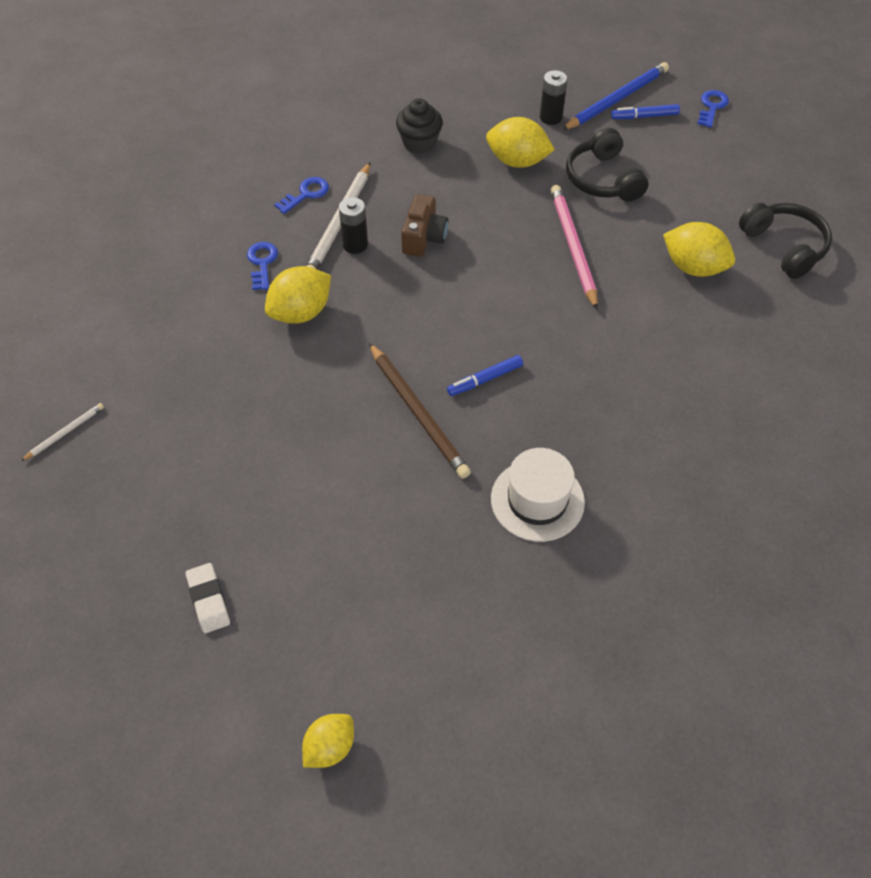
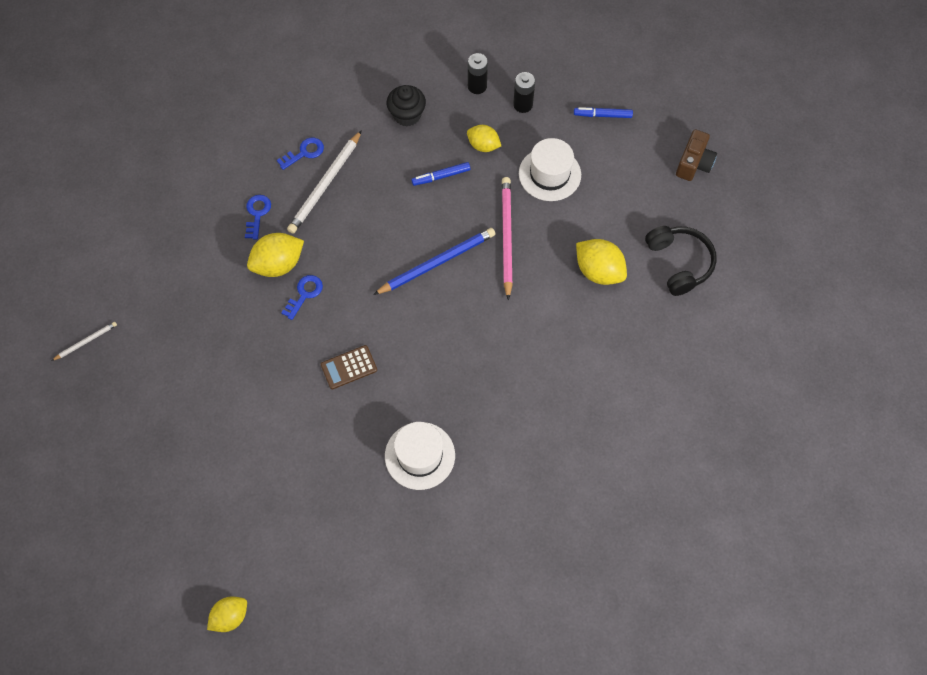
camera: 10 degrees right, 10 degrees up
white eraser [186,563,230,633] -> none
black battery [339,197,368,254] -> black battery moved to [468,53,488,94]
brown pencil [369,343,471,479] -> brown calculator [321,345,377,389]
brown camera [401,194,448,257] -> brown camera moved to [676,129,717,181]
blue marker [447,355,523,396] -> blue marker moved to [411,162,470,186]
yellow lemon [486,117,555,168] -> yellow lemon [467,125,501,152], size x0.66
blue pencil [562,62,669,130] -> blue pencil moved to [373,228,495,295]
black headphones [566,128,648,202] -> white hat [519,138,581,201]
blue key [697,90,729,128] -> blue key moved to [281,275,323,320]

